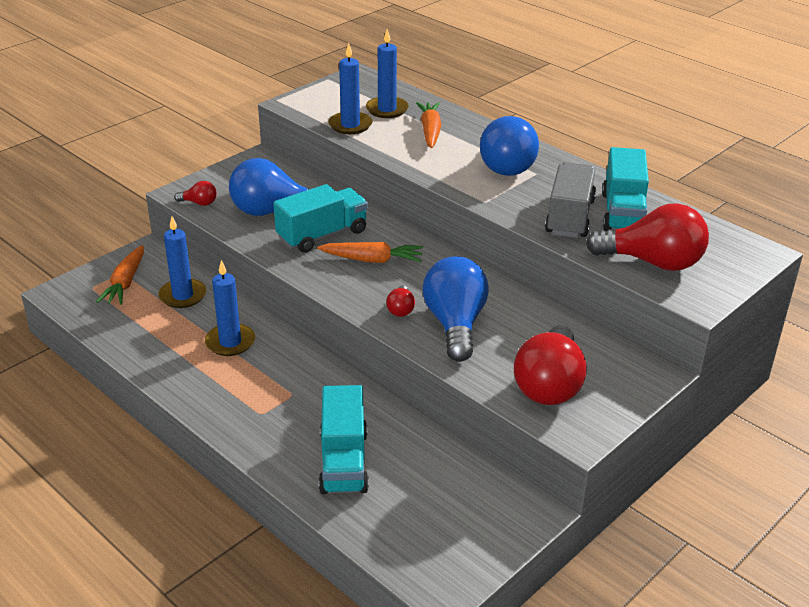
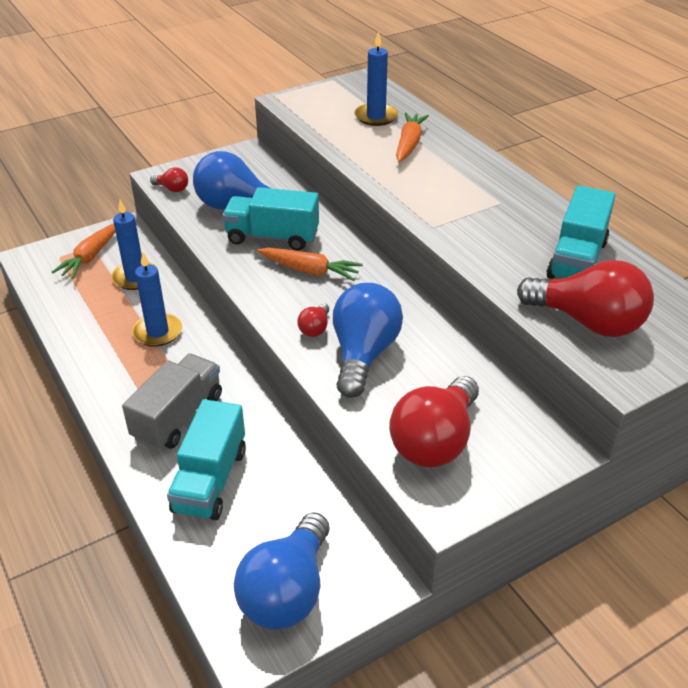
camera: 15 degrees right, 5 degrees up
turquoise truck [274,184,368,253] -> turquoise truck turned 150 degrees counterclockwise [222,187,319,251]
blue candle [328,43,372,134] -> none
blue light bulb [480,116,539,176] -> blue light bulb moved to [234,512,329,630]
grey truck [545,162,596,238] -> grey truck moved to [122,354,222,450]

